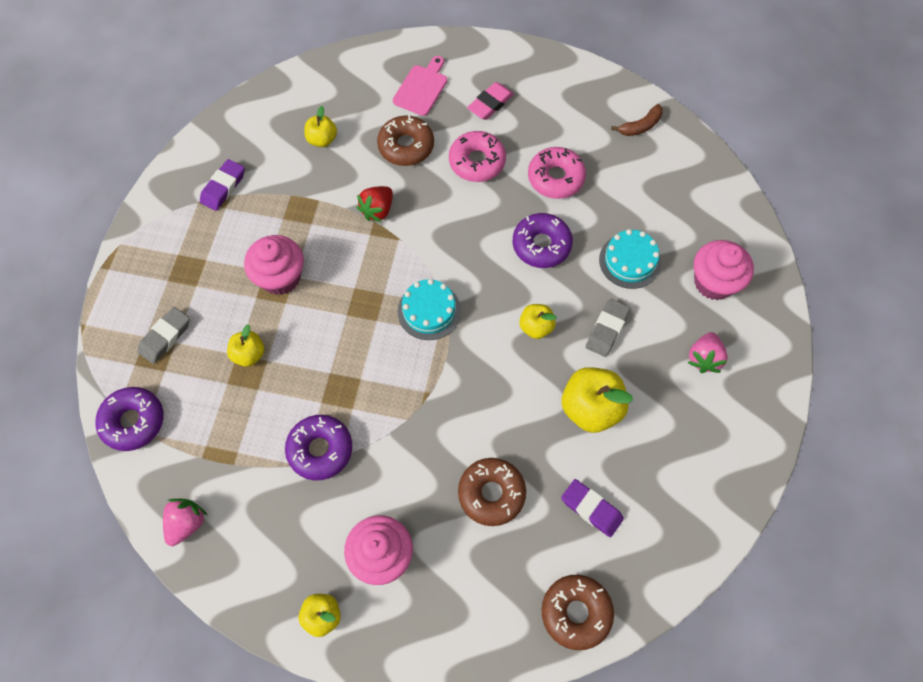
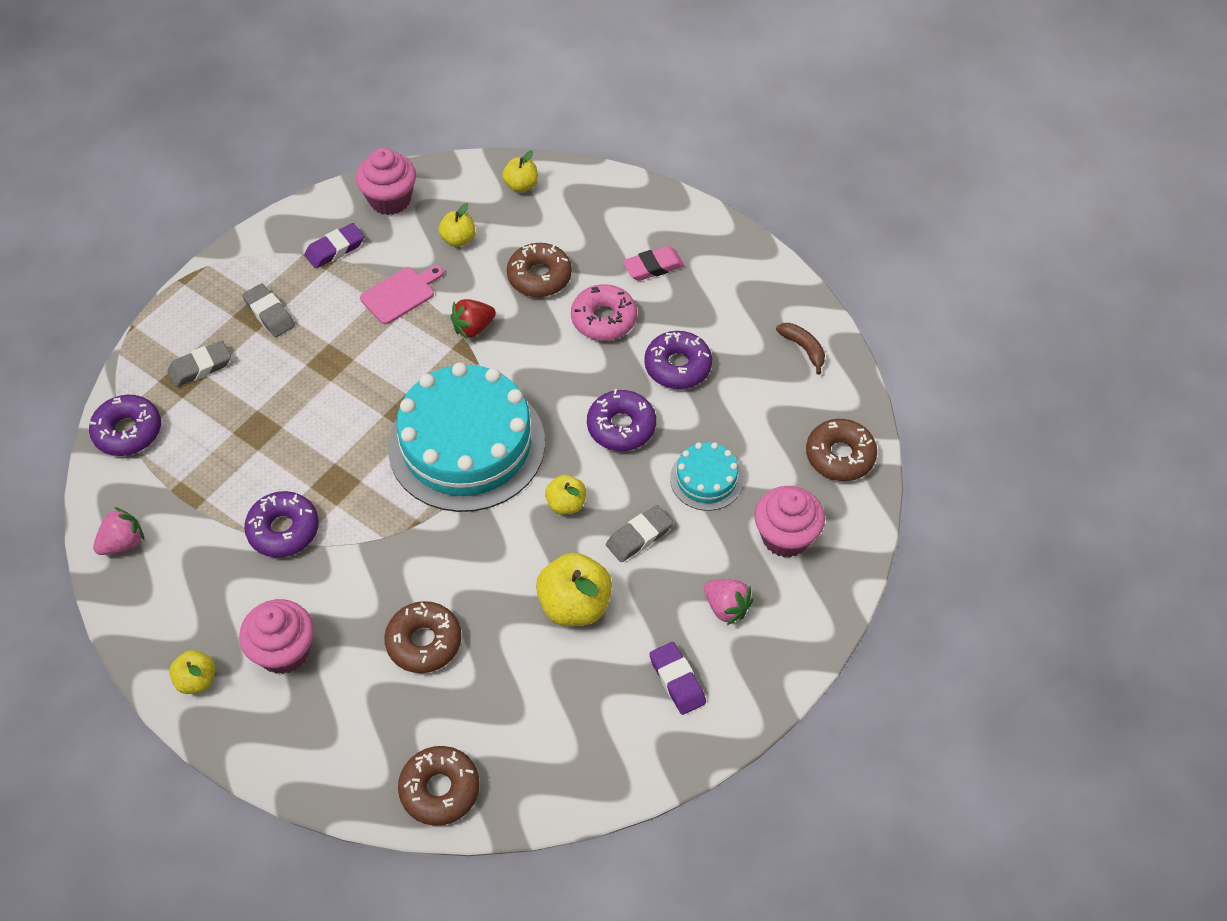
camera: 25 degrees right, 10 degrees down
yellow apple [227,324,265,367] -> yellow apple moved to [502,150,538,192]
pink cupcake [244,235,304,295] -> pink cupcake moved to [356,148,416,215]
pink cutting board [393,56,447,116] -> pink cutting board moved to [360,265,444,324]
turquoise cake [398,279,461,340] -> turquoise cake [388,363,545,512], size x2.18
pink donut [528,147,586,199] -> purple donut [644,331,712,389]
purple eraser [561,479,624,537] -> purple eraser moved to [650,642,706,715]
brown banana [611,104,663,136] -> brown banana turned 120 degrees counterclockwise [776,323,825,375]
pink strawberry [687,332,728,373] -> pink strawberry turned 90 degrees counterclockwise [704,579,753,625]
none -> grey eraser [242,283,295,337]
none -> brown donut [806,419,877,481]

